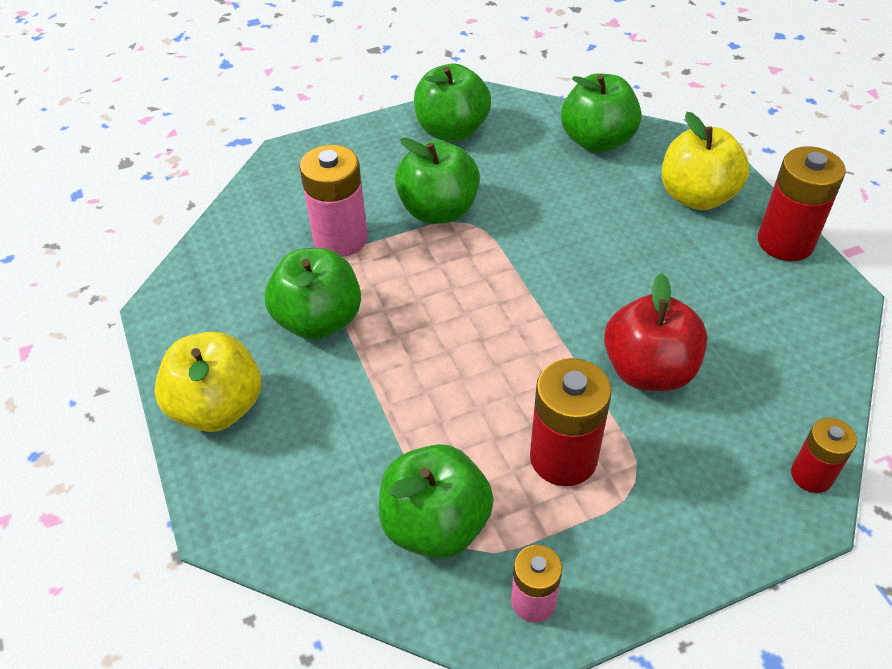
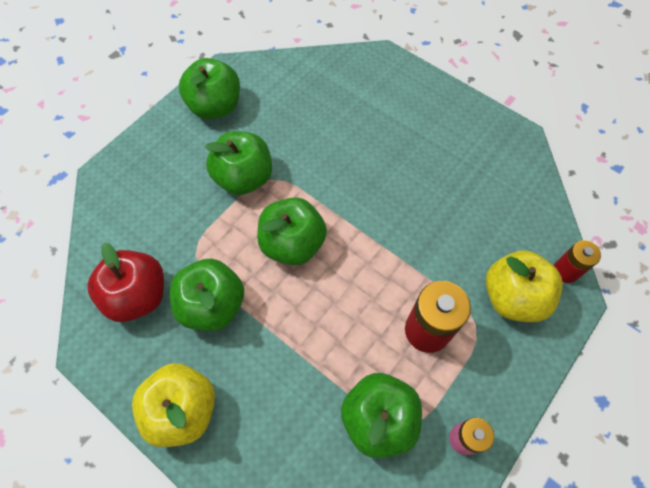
camera: 30 degrees left, 15 degrees up
pink battery [299,145,368,257] -> none
green apple [561,73,641,153] -> green apple moved to [257,197,327,265]
red apple [604,273,707,391] -> red apple moved to [87,242,164,322]
yellow apple [662,112,750,210] -> yellow apple moved to [485,250,563,322]
red battery [758,146,846,261] -> none

